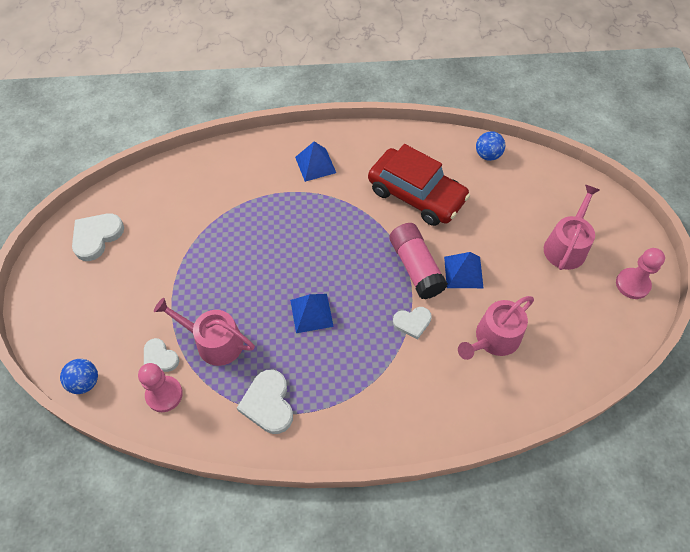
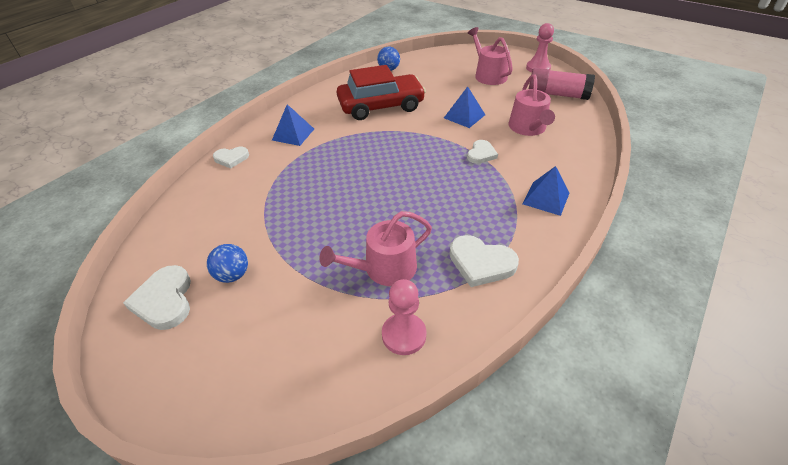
camera: 50 degrees left, 15 degrees down
blue ball [60,359,98,394] -> blue ball moved to [207,244,248,283]
white heart [144,338,179,372] -> white heart moved to [213,147,249,169]
blue pyramid [290,294,334,333] -> blue pyramid moved to [523,166,569,216]
pink glue stick [389,223,448,299] -> pink glue stick moved to [529,68,595,100]

